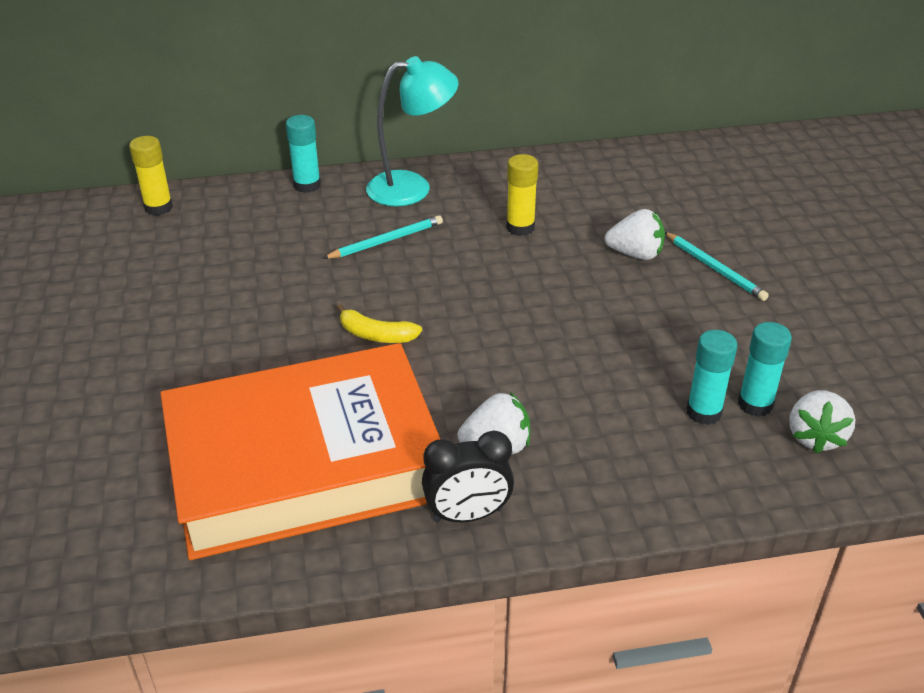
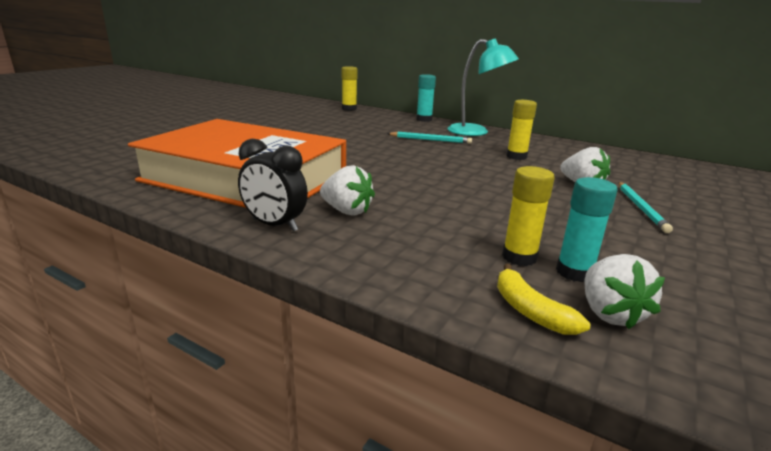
camera: 40 degrees right, 15 degrees down
yellow banana [337,304,422,343] -> yellow banana moved to [497,263,590,335]
turquoise glue stick [686,330,738,425] -> yellow glue stick [502,166,555,266]
white strawberry [789,390,855,454] -> white strawberry turned 60 degrees counterclockwise [584,254,665,329]

